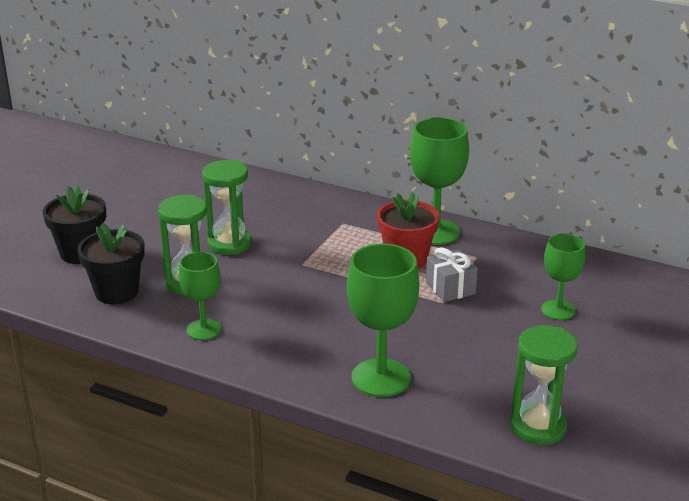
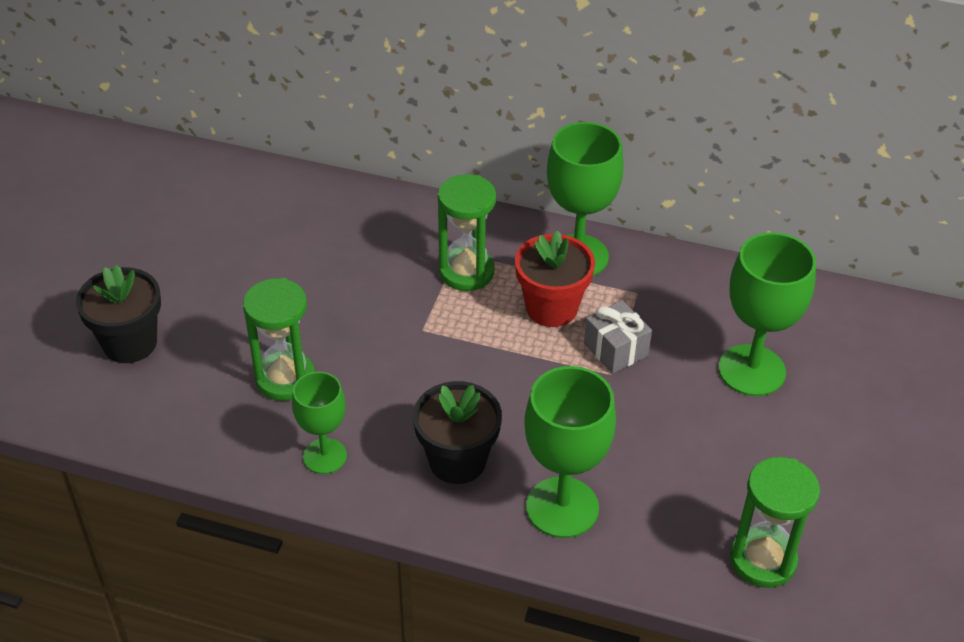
camera: 10 degrees left, 15 degrees up
black flower pot [77,223,145,304] -> black flower pot moved to [413,381,502,484]
green hourglass [202,160,251,255] -> green hourglass moved to [438,174,496,291]
green goblet [541,234,585,320] -> green goblet [719,232,816,396], size x1.62

